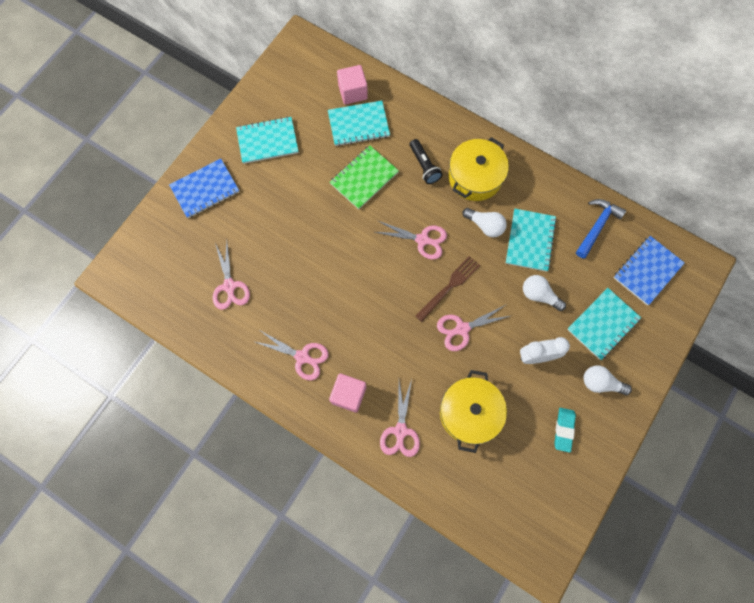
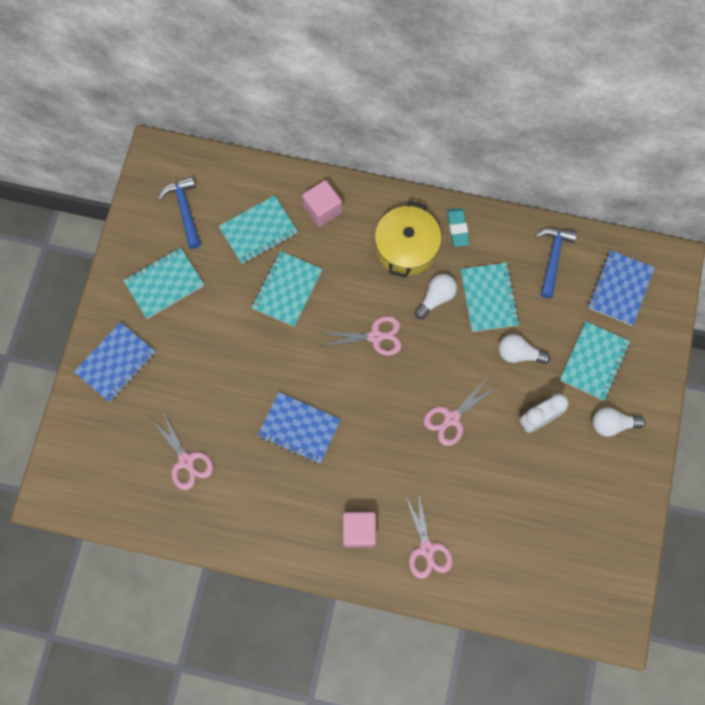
camera: 20 degrees left, 0 degrees up
pink scissors [253,331,329,380] -> none
green notebook [330,146,399,209] -> turquoise notebook [252,251,322,327]
pink cube [337,65,368,104] -> pink cube moved to [302,180,342,227]
black flashlight [410,139,442,184] -> none
brown fork [415,256,480,322] -> none
yellow pot [440,370,507,453] -> none
white light bulb [462,208,507,237] -> white light bulb turned 60 degrees counterclockwise [415,274,457,319]
turquoise eraser [554,408,576,453] -> turquoise eraser moved to [447,208,470,247]
none -> blue hammer [158,176,201,249]
none -> blue notebook [258,392,341,464]

